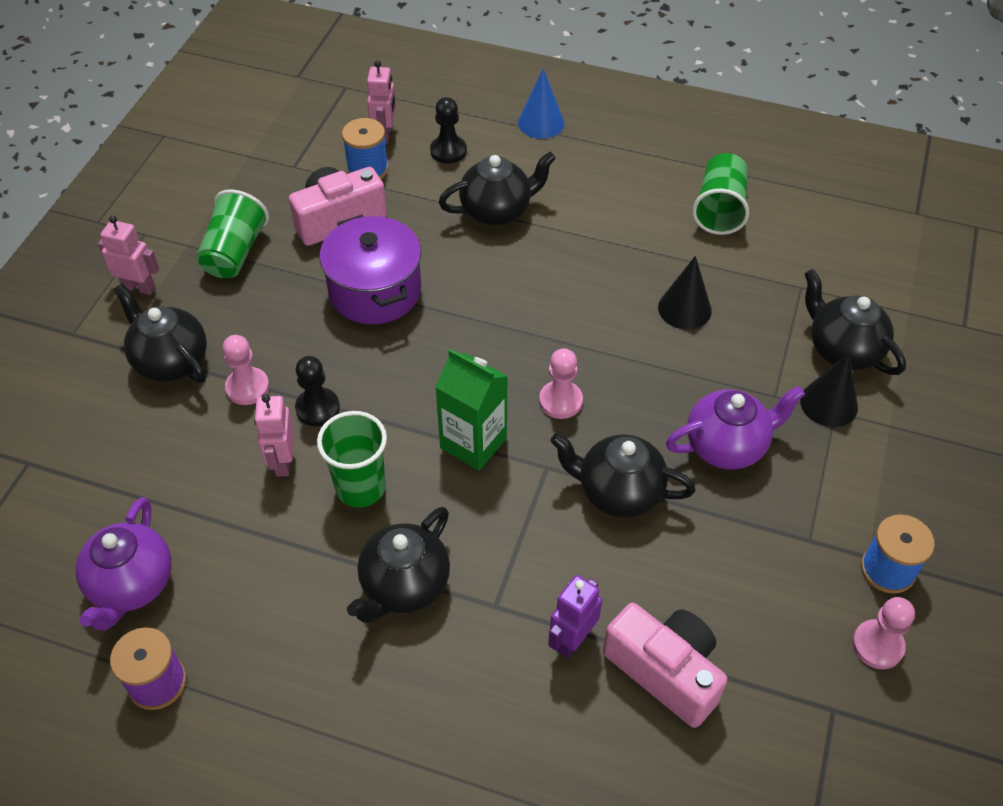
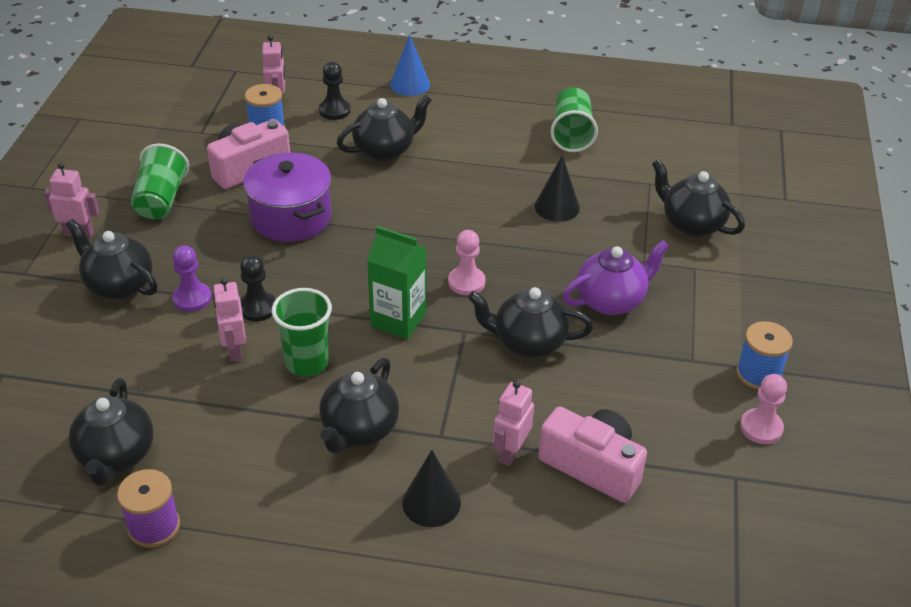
camera: 10 degrees left, 10 degrees down
purple teapot [76,497,172,631] -> black teapot [69,378,154,485]
pink pawn [222,335,269,405] -> purple pawn [172,245,212,312]
purple robot [548,575,602,658] -> pink robot [493,380,534,466]
black cone [800,353,858,427] -> black cone moved to [402,450,461,527]

